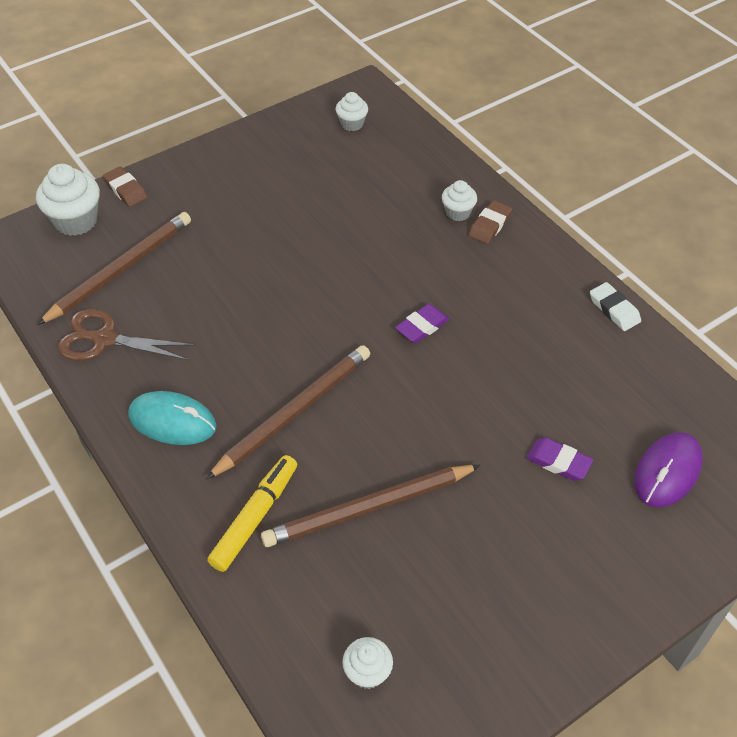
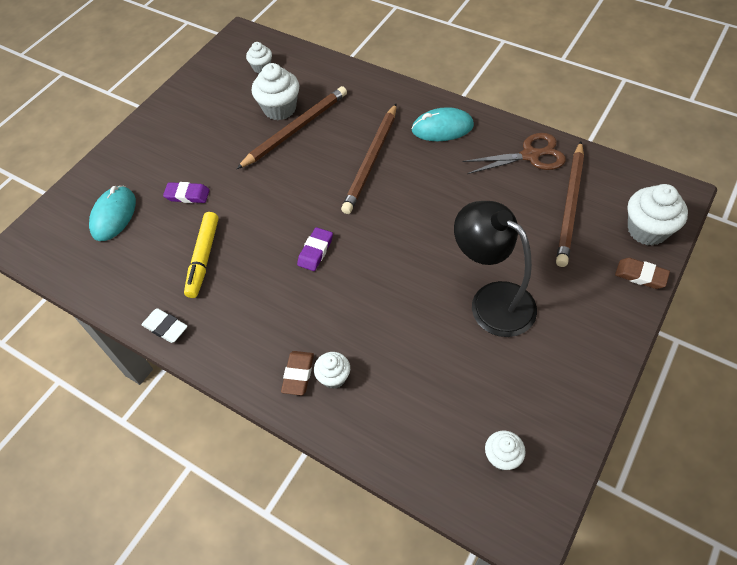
camera: 160 degrees right, 5 degrees up
yellow marker [207,455,297,572] -> yellow marker moved to [184,212,219,298]
purple mouse [634,432,703,507] -> turquoise mouse [89,186,136,241]
none -> white cupcake [252,63,299,120]
none -> black lamp [454,201,537,337]

